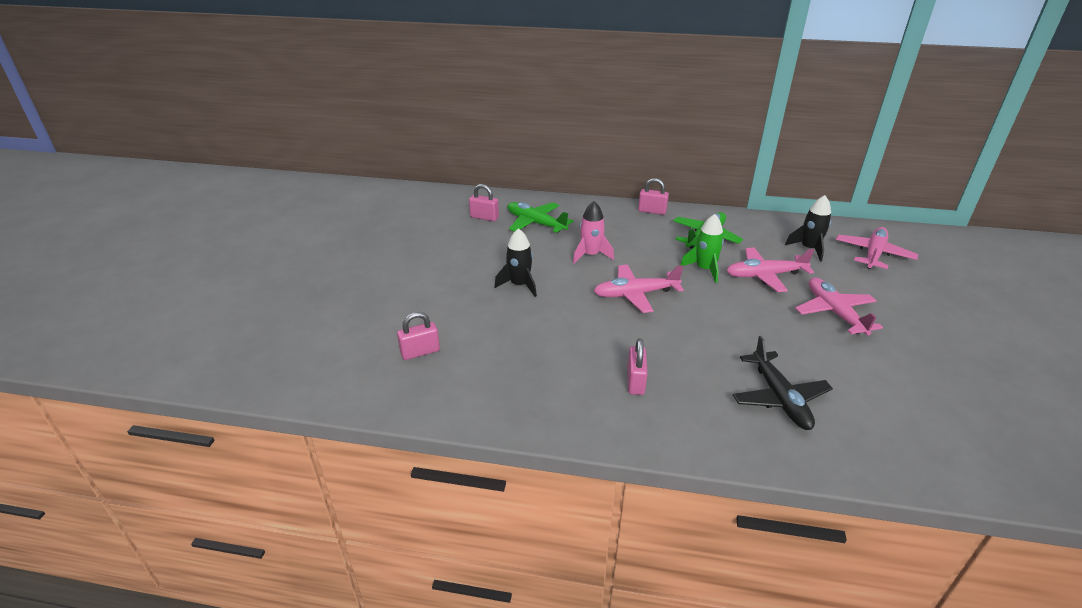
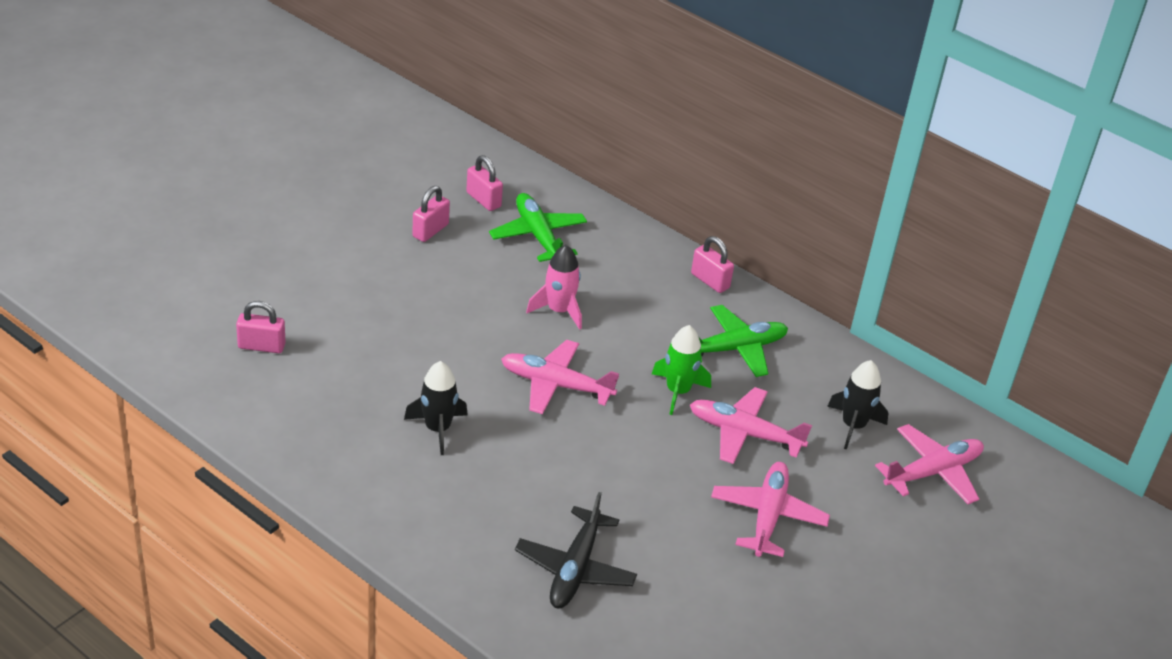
camera: 25 degrees right, 5 degrees up
black rocket [495,228,537,297] -> black rocket moved to [404,361,468,455]
pink padlock [627,338,648,395] -> pink padlock moved to [412,186,450,242]

